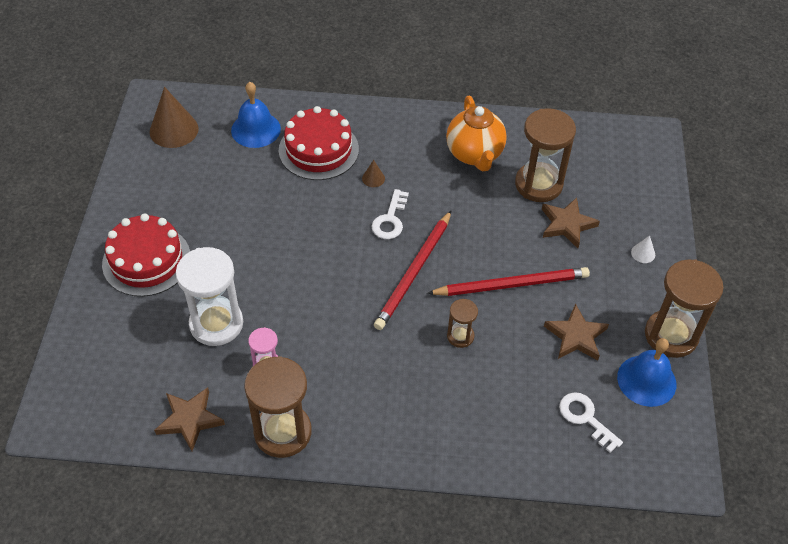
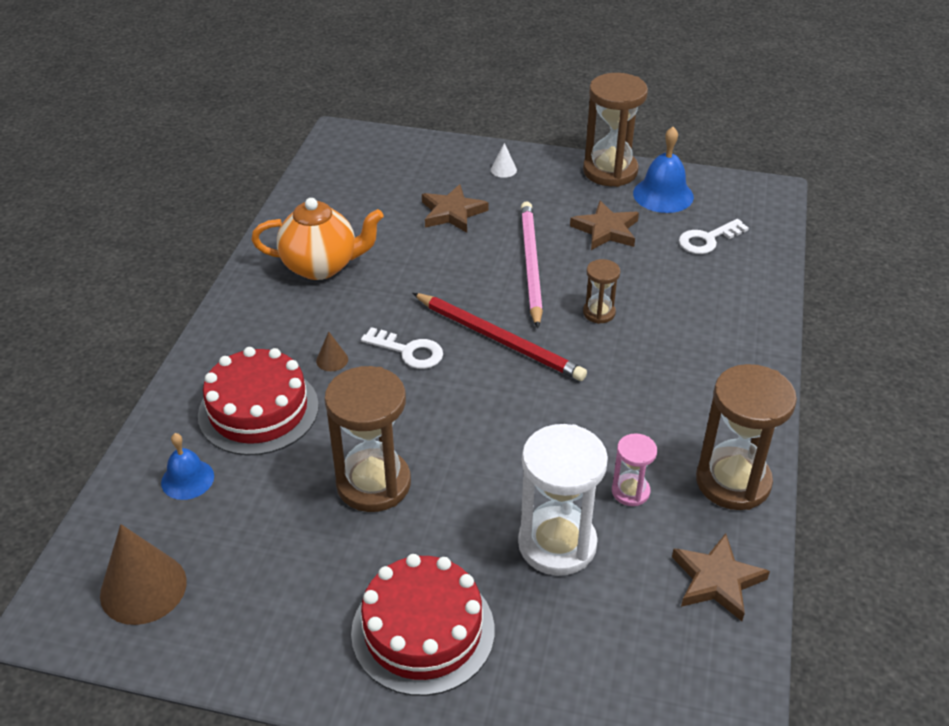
camera: 80 degrees left, 10 degrees down
blue bell [231,82,281,148] -> blue bell [161,433,214,500], size x0.66
red pencil [427,267,590,296] -> pink pencil [521,201,543,328]
brown hourglass [515,108,576,202] -> brown hourglass moved to [325,366,411,512]

